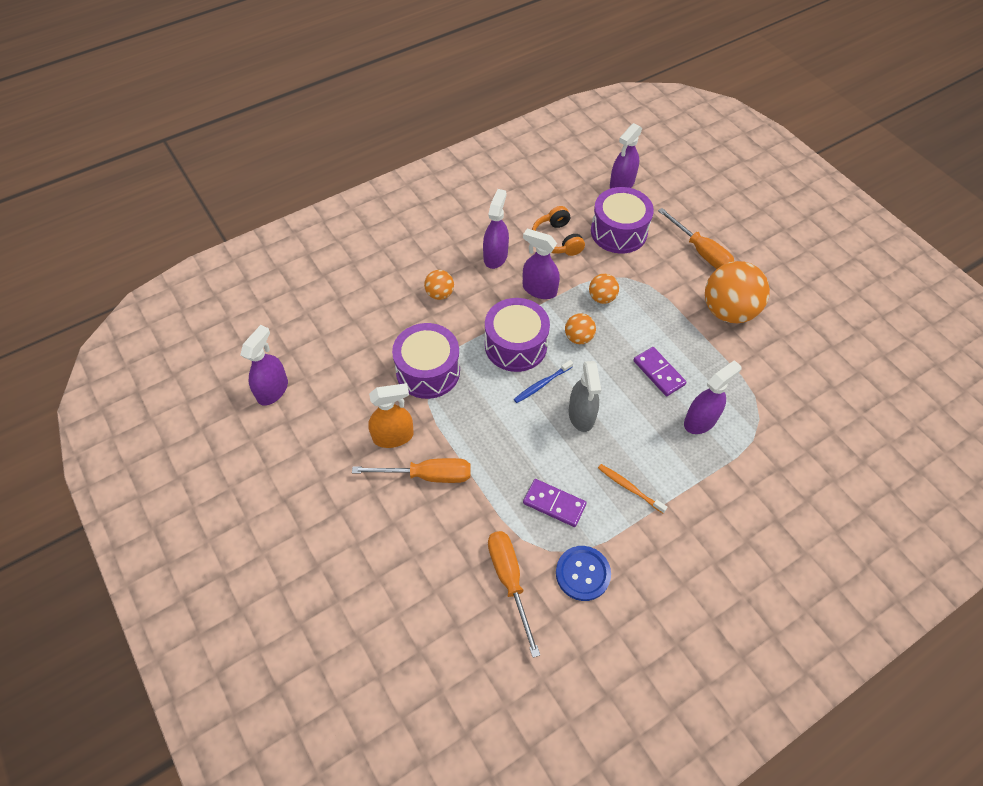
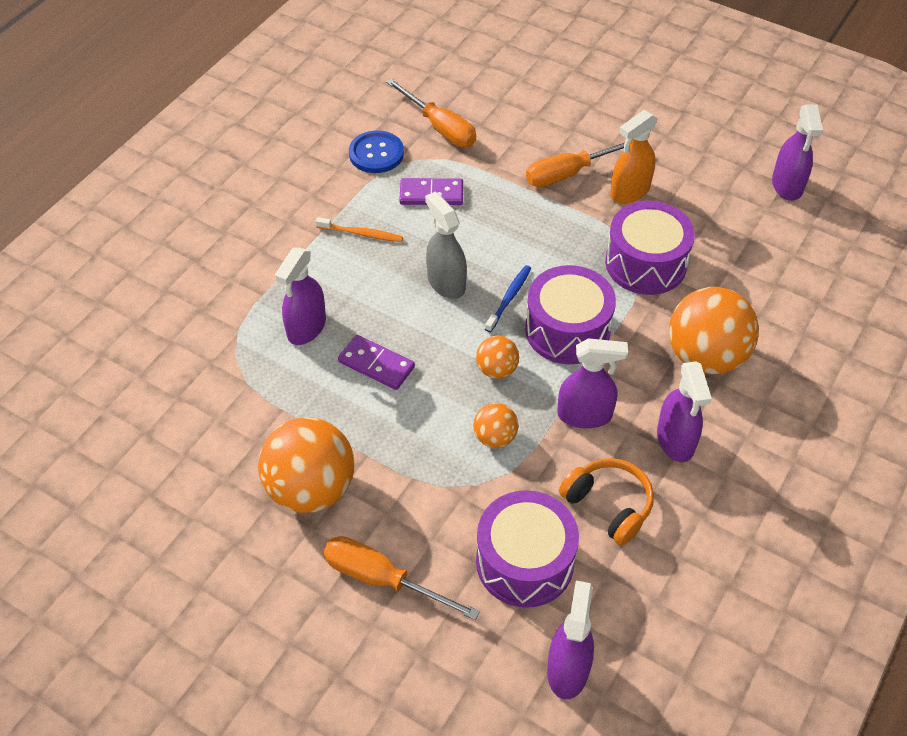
camera: 155 degrees right, 5 degrees down
orange ball [424,270,454,300] -> orange ball [669,287,759,374], size x2.01

